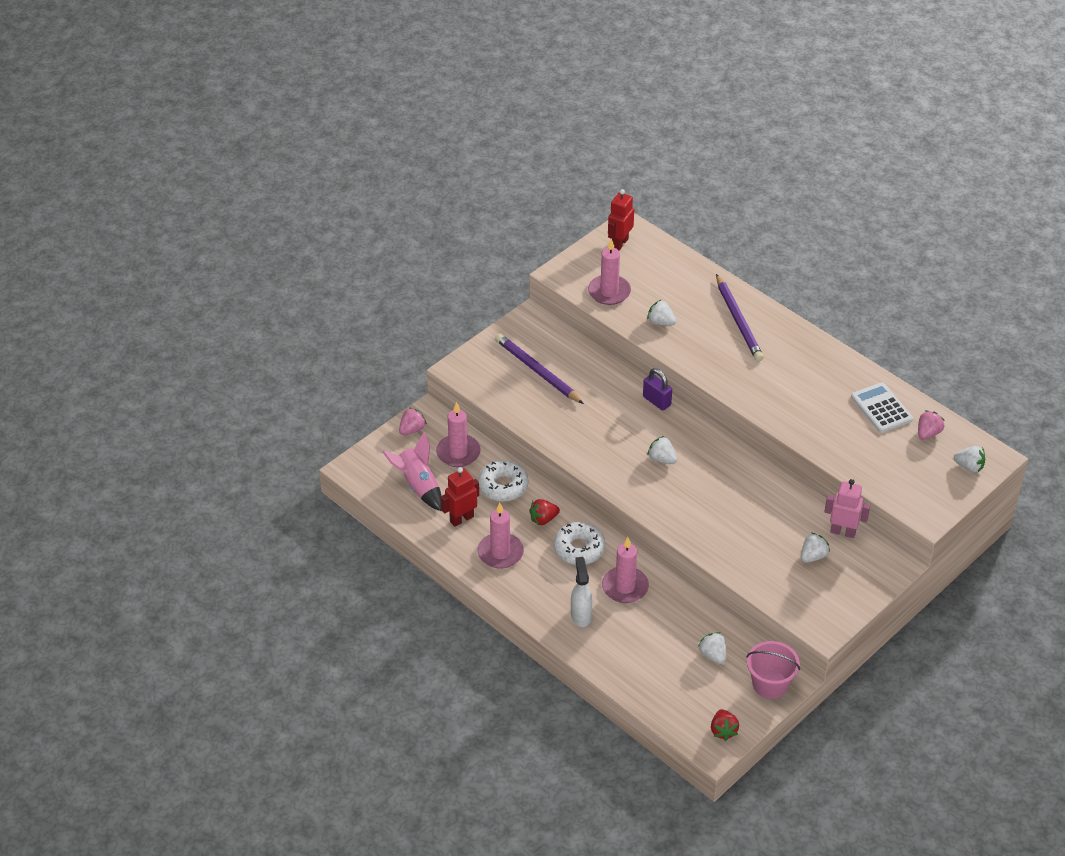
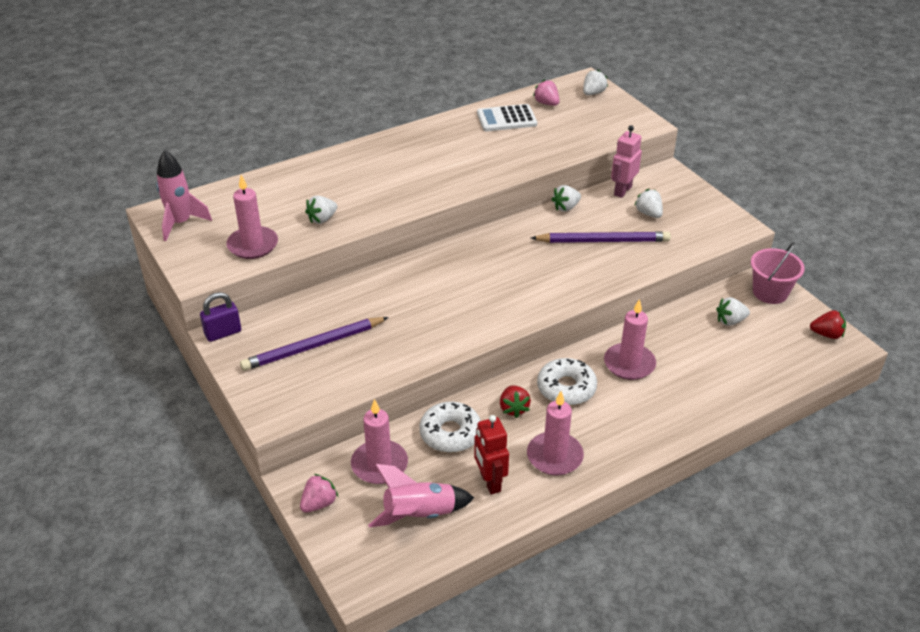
camera: 75 degrees left, 5 degrees down
pink strawberry [399,407,427,435] -> pink strawberry turned 75 degrees clockwise [300,474,338,513]
white spray bottle [571,557,593,627] -> none
red robot [608,189,634,251] -> pink rocket [156,150,212,241]
purple padlock [643,368,672,410] -> purple padlock moved to [200,292,241,342]
white strawberry [647,436,677,464] -> white strawberry moved to [551,185,581,212]
purple pencil [716,274,764,361] -> purple pencil moved to [531,231,671,243]

